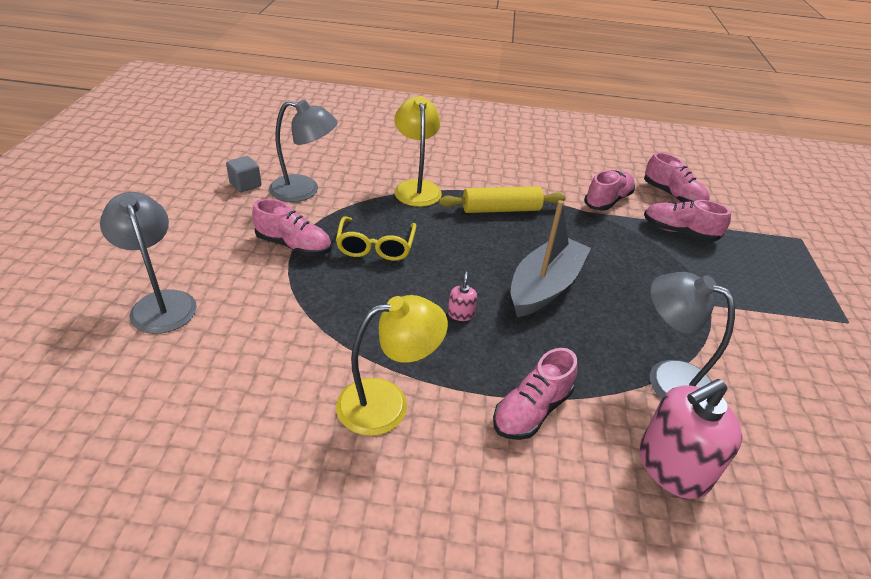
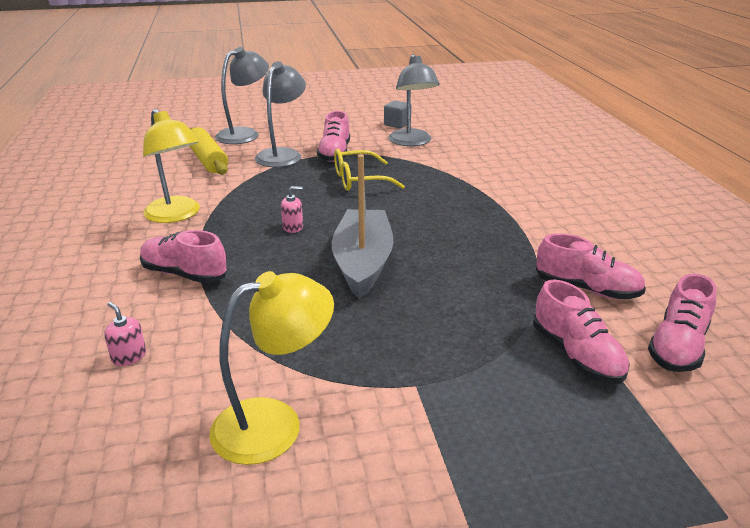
camera: 75 degrees right, 10 degrees down
yellow lamp [395,96,442,207] -> yellow lamp moved to [209,271,334,465]
yellow rolling pin [439,186,565,213] -> yellow rolling pin moved to [190,127,228,175]
grey boat [511,200,591,317] -> grey boat turned 105 degrees counterclockwise [332,154,394,299]
pink soap dispenser [640,379,742,499] -> pink soap dispenser [104,302,146,366], size x0.43
pink shoe [644,200,731,241] -> pink shoe turned 150 degrees clockwise [533,279,630,384]
grey lamp [650,272,735,399] -> grey lamp moved to [255,61,306,167]

